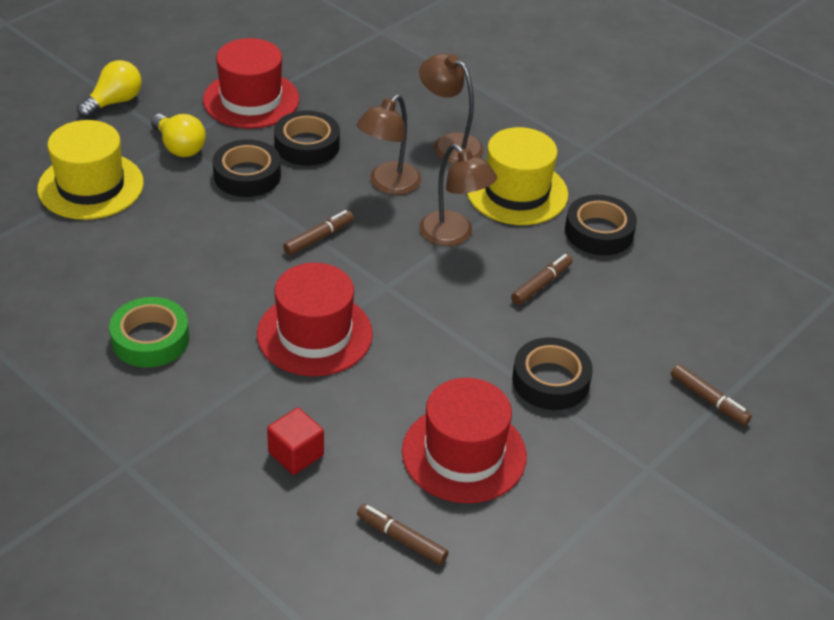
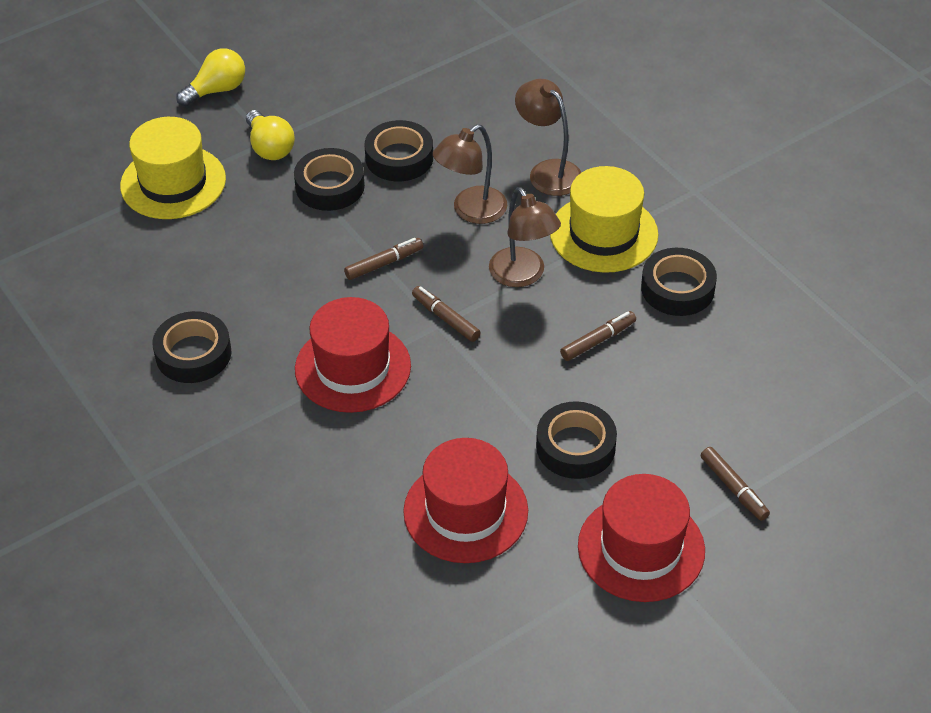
camera: 15 degrees right, 5 degrees up
green tape [109,297,189,368] -> black tape [152,311,232,383]
red hat [203,38,299,128] -> red hat moved to [578,474,705,602]
red cube [267,408,324,475] -> none
brown marker [357,504,449,565] -> brown marker moved to [412,286,481,342]

